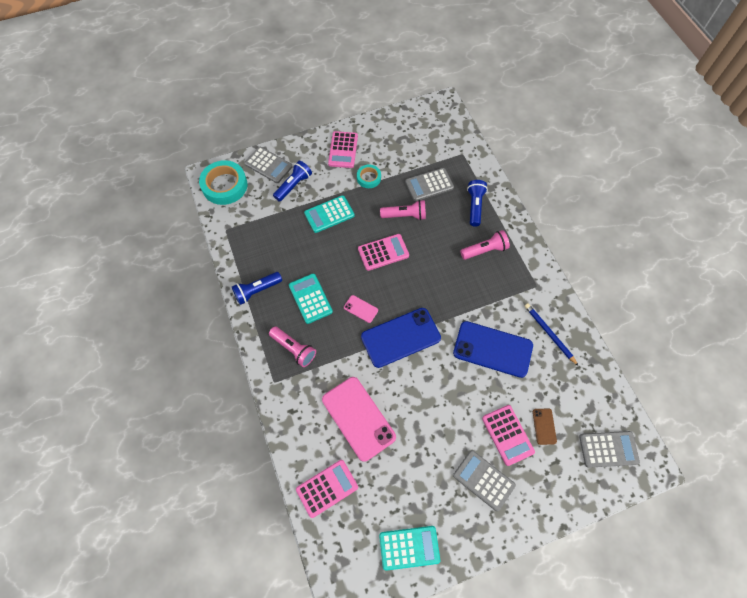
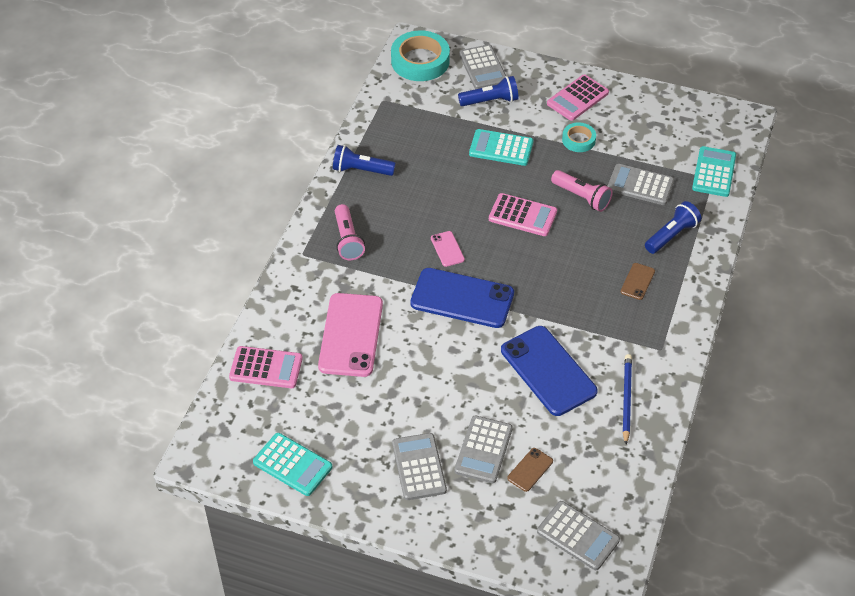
camera: 40 degrees right, 15 degrees down
turquoise calculator [289,274,333,324] -> turquoise calculator moved to [692,146,736,197]
pink flashlight [460,230,510,260] -> brown phone [621,263,655,300]
pink calculator [482,405,535,466] -> grey calculator [454,415,513,483]

